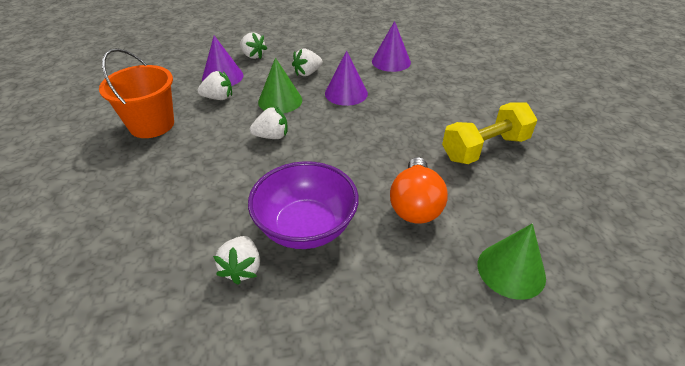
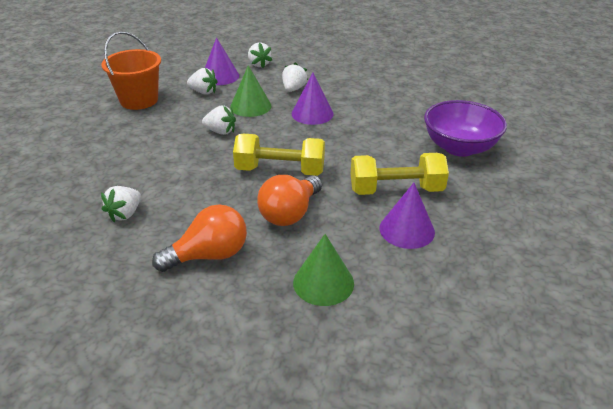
camera: 25 degrees right, 5 degrees down
purple bowl [248,161,359,249] -> purple bowl moved to [424,100,507,157]
white strawberry [292,49,323,76] -> white strawberry turned 120 degrees clockwise [282,63,308,92]
purple cone [372,21,411,72] -> purple cone moved to [380,183,435,249]
none -> orange light bulb [152,204,247,272]
none -> yellow dumbbell [233,134,325,176]

